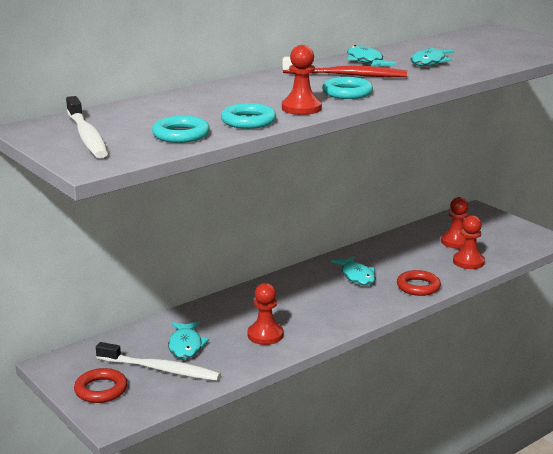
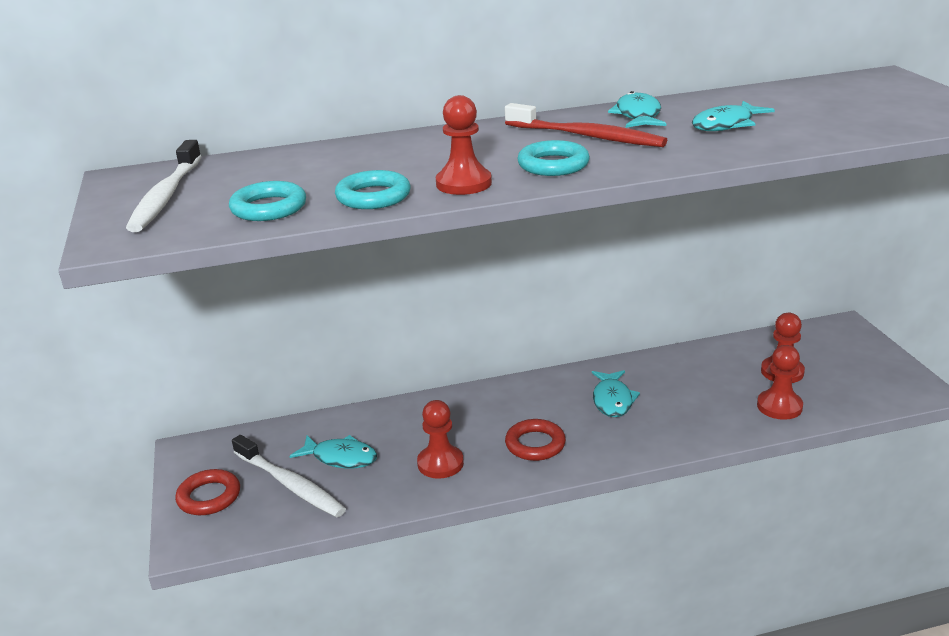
camera: 25 degrees right, 5 degrees up
turquoise fish [168,321,209,359] -> turquoise fish turned 90 degrees counterclockwise [290,435,377,469]
red ring [397,270,441,296] -> red ring moved to [505,419,566,461]

